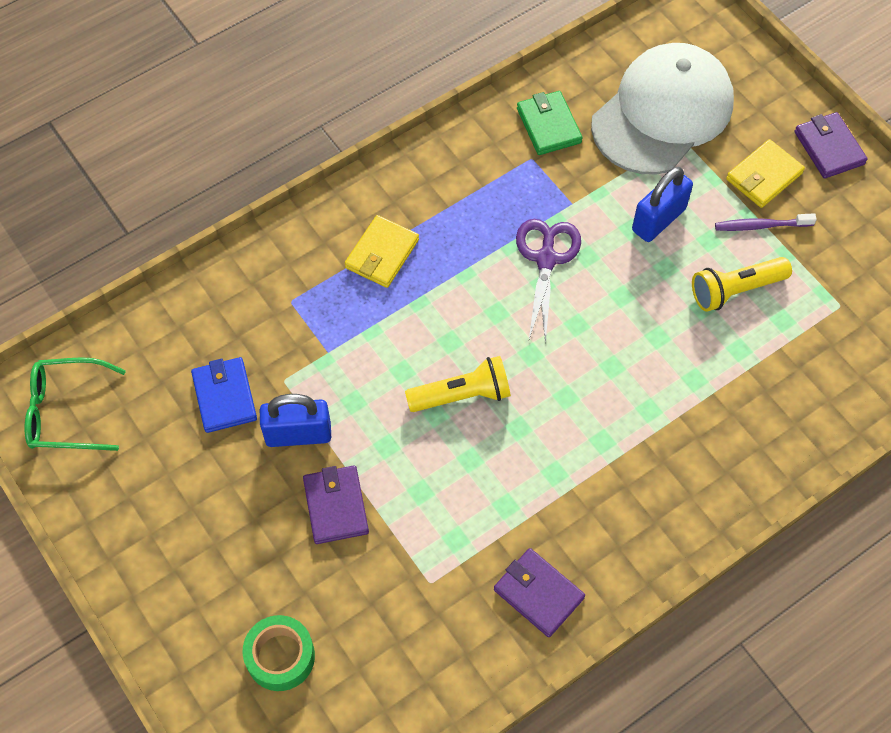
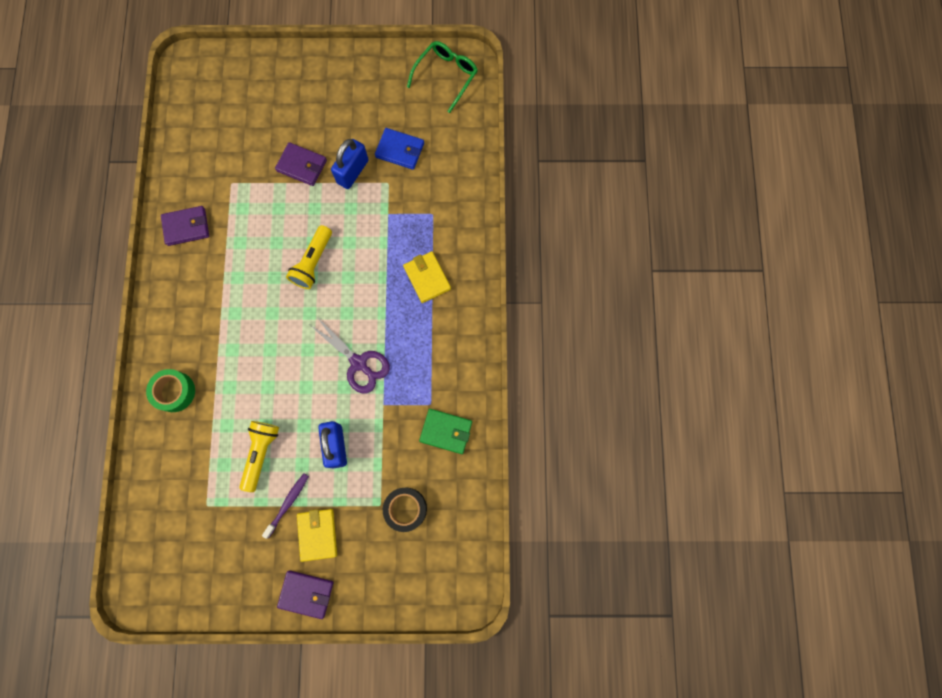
camera: 125 degrees right, 15 degrees up
green tape [243,615,315,691] -> green tape moved to [146,369,195,412]
white cap [591,43,734,175] -> black tape [383,488,427,532]

